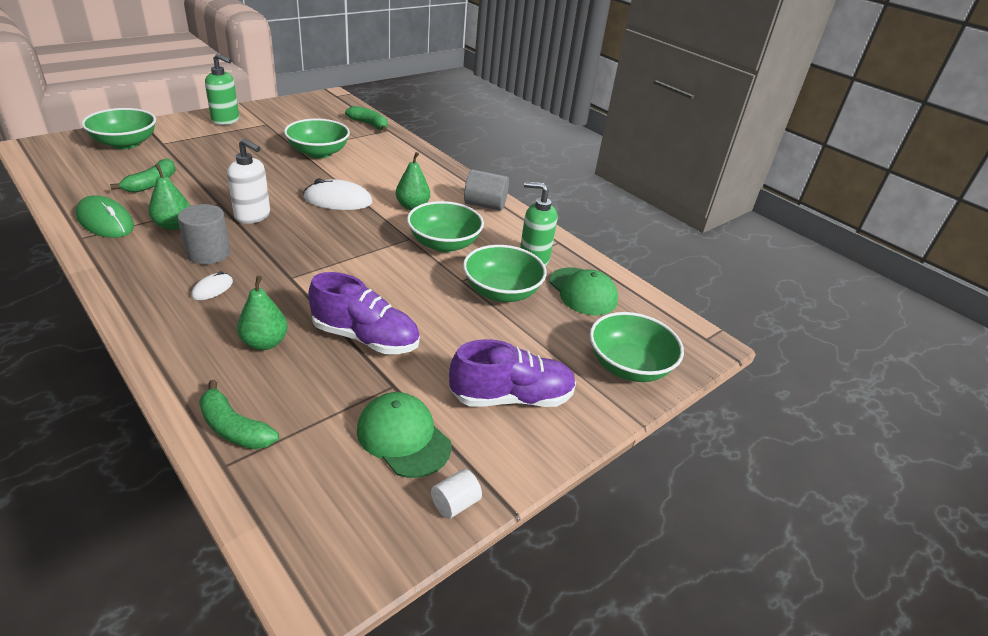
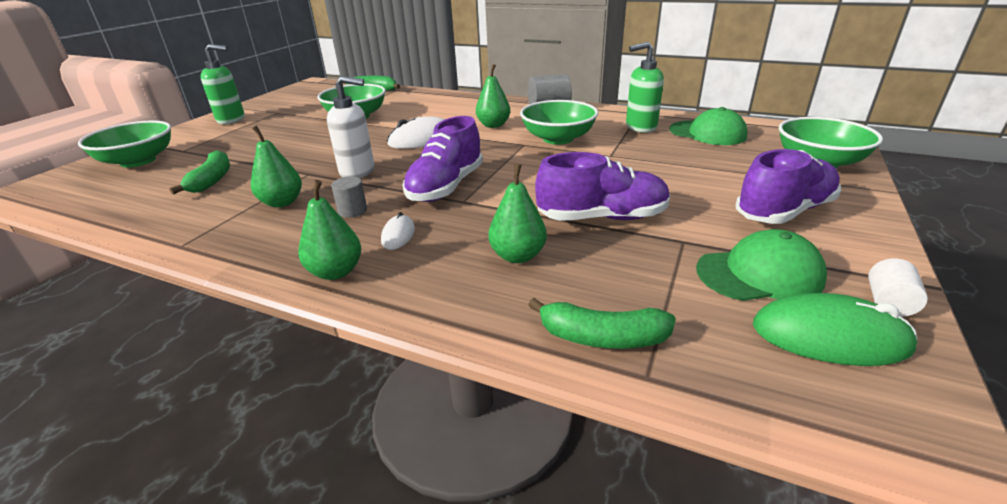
camera: 20 degrees left, 5 degrees down
green mouse [76,195,134,238] -> green mouse moved to [753,293,917,366]
grey cylinder [178,204,230,265] -> grey cylinder [331,177,367,218], size x0.58
green cap [357,392,452,478] -> green cap turned 150 degrees clockwise [696,229,827,301]
green bowl [463,245,547,302] -> none
none -> green pear [298,180,361,280]
none -> purple shoe [403,116,483,202]

